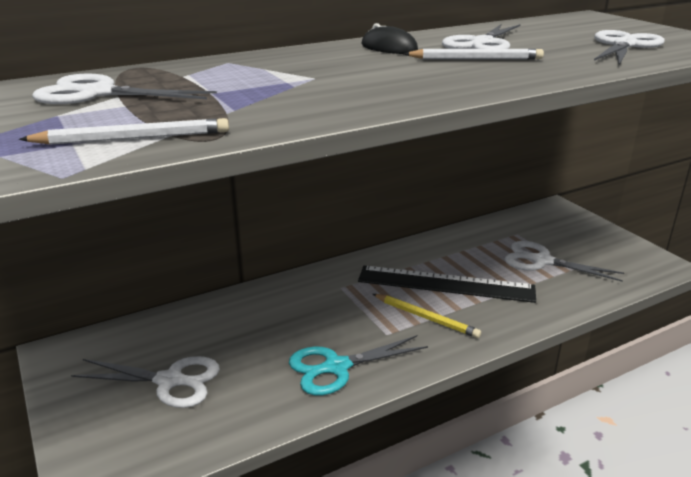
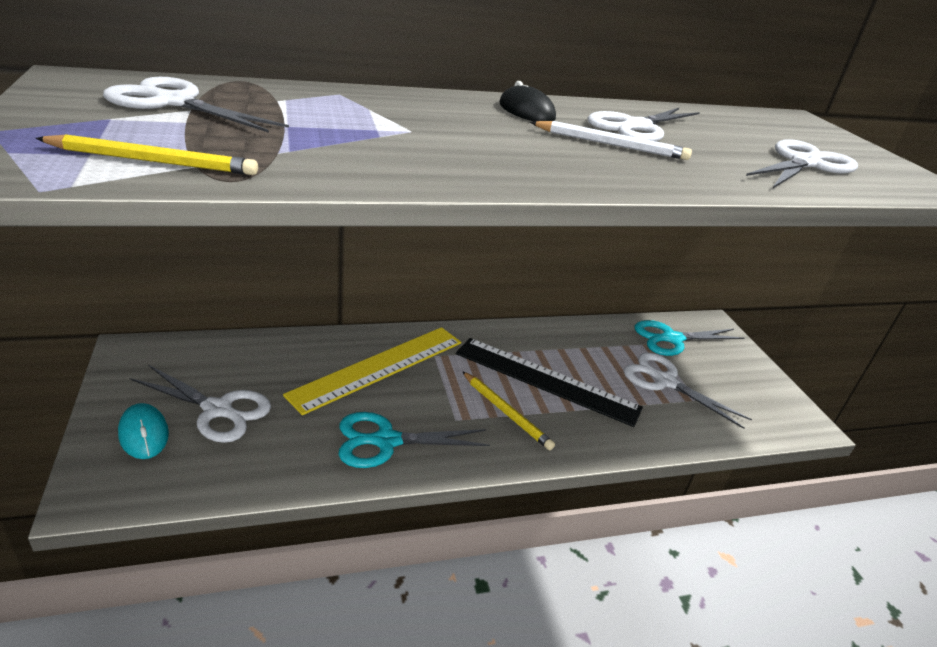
camera: 10 degrees right, 5 degrees up
white pencil [19,118,229,144] -> yellow pencil [36,134,258,175]
none -> turquoise mouse [118,403,169,459]
none -> yellow ruler [283,327,461,415]
none -> turquoise scissors [635,320,744,356]

